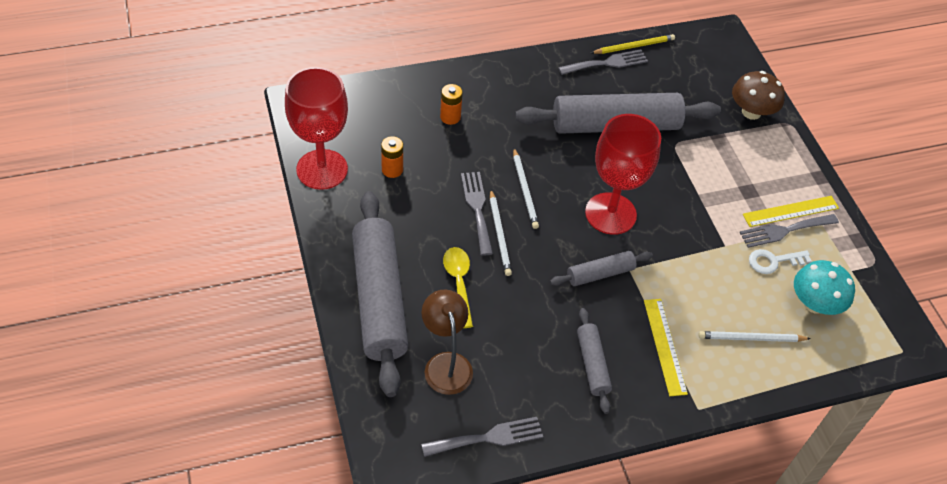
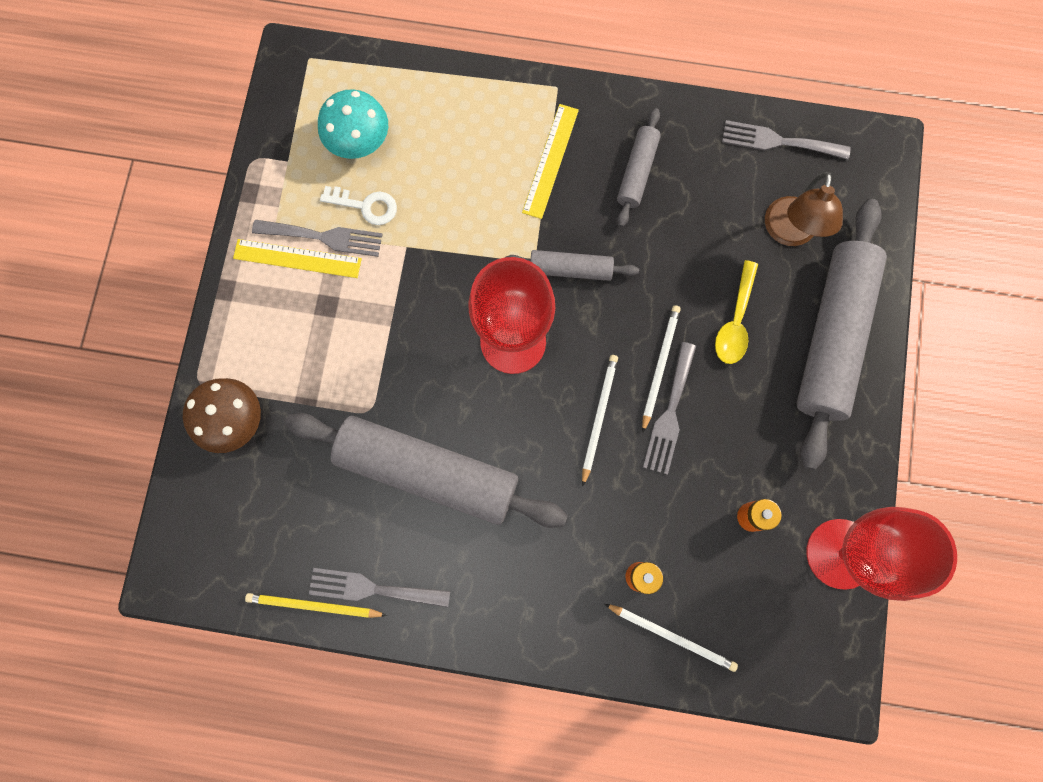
camera: 150 degrees left, 25 degrees up
white pencil [698,331,811,342] -> white pencil moved to [605,604,738,672]

